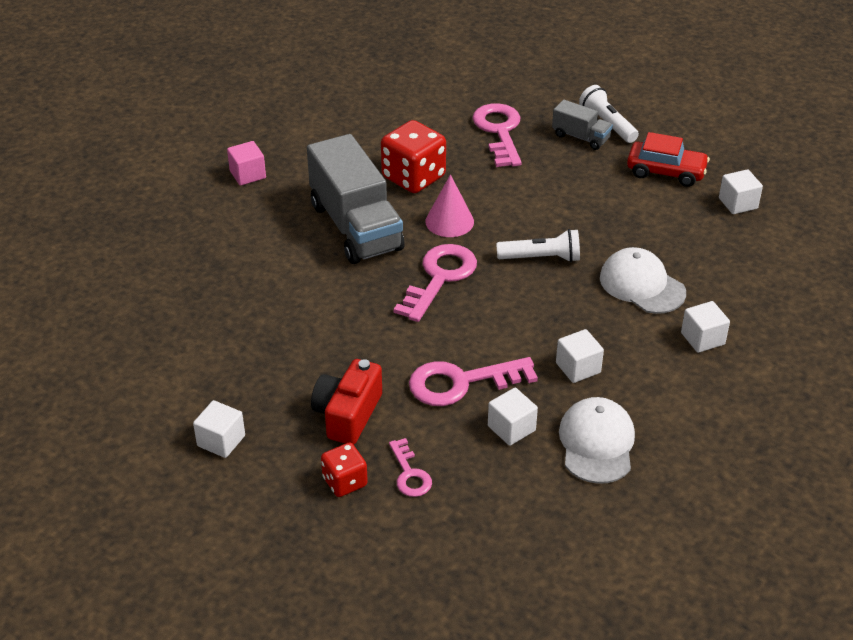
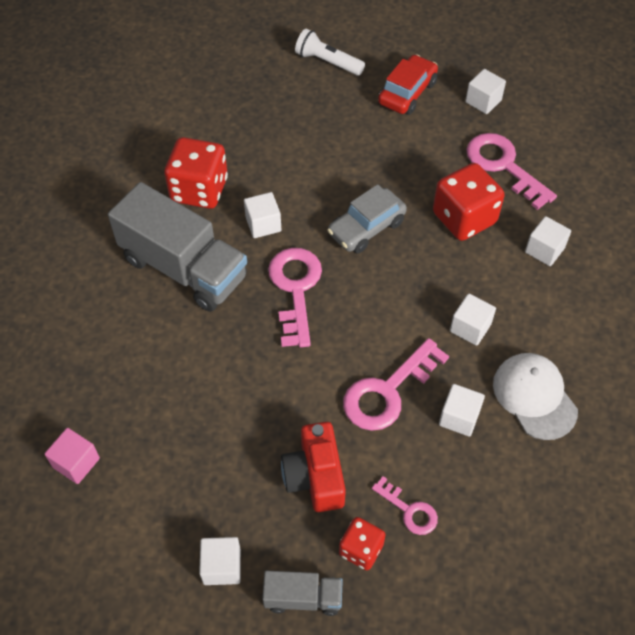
camera: 30 degrees left, 15 degrees up
pink cube [227,141,266,186] -> pink cube moved to [45,428,100,484]
pink cone [425,174,474,237] -> white cube [244,192,281,238]
pink key [472,103,522,167] -> pink key moved to [466,133,557,210]
white flashlight [496,229,580,262] -> grey car [327,184,407,254]
grey truck [552,100,613,150] -> grey truck moved to [262,571,343,616]
white cap [600,247,686,314] -> red dice [433,163,505,241]
red car [627,132,710,187] -> red car turned 45 degrees counterclockwise [378,54,438,115]

